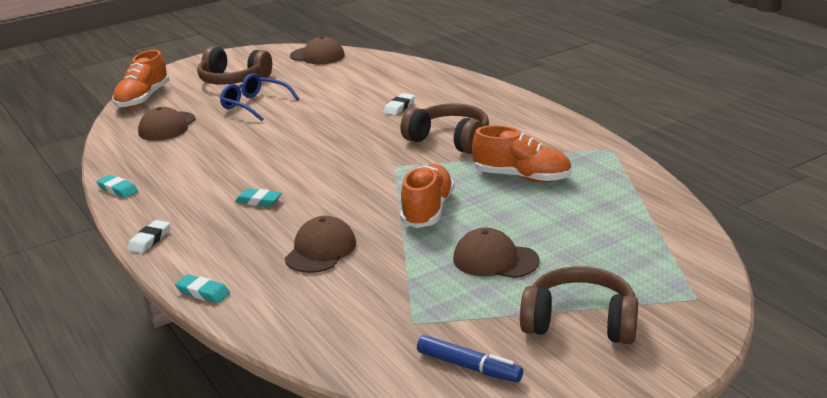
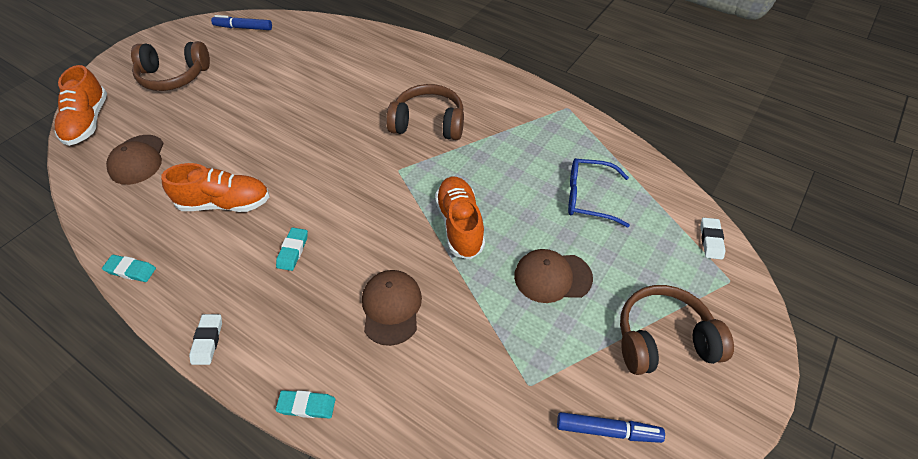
camera: 25 degrees left, 25 degrees up
blue glasses [220,73,299,121] -> blue glasses moved to [568,158,630,227]
turquoise eraser [235,188,282,207] -> turquoise eraser turned 75 degrees counterclockwise [276,227,308,271]
brown cap [290,36,345,64] -> blue marker [211,15,272,30]
white eraser [383,93,415,115] -> white eraser moved to [700,218,725,260]
orange shoe [472,125,572,182] -> orange shoe moved to [161,163,270,212]

